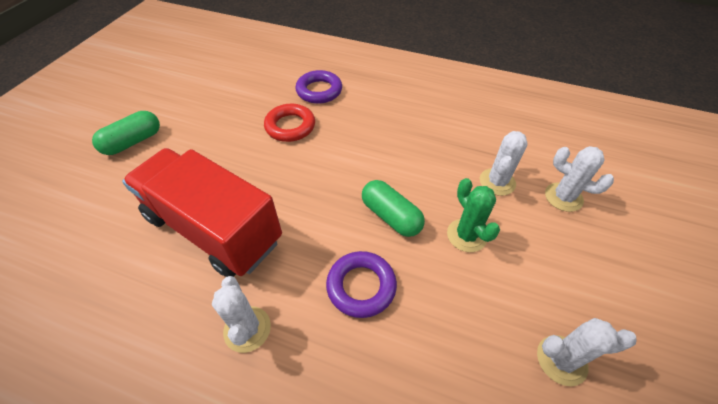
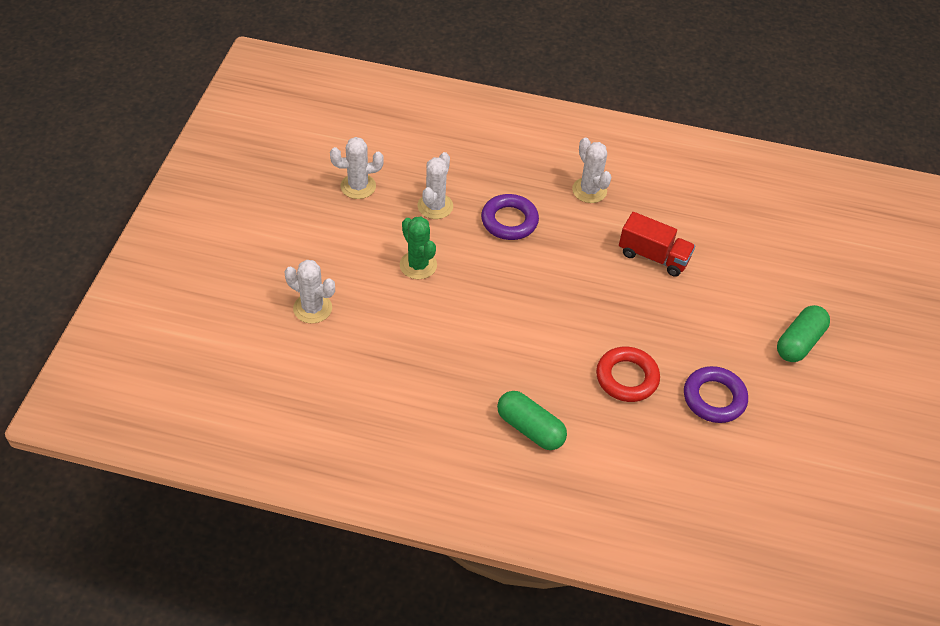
camera: 170 degrees right, 0 degrees up
red truck [122,148,282,277] -> red truck [619,212,695,277], size x0.52
purple ring [295,70,342,104] -> purple ring moved to [684,366,748,423]
green capsule [362,180,425,237] -> green capsule moved to [497,391,567,450]
white cactus [480,131,528,196] -> white cactus moved to [418,152,453,219]

